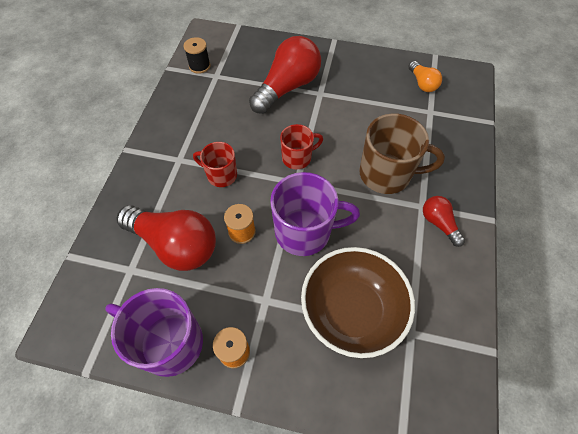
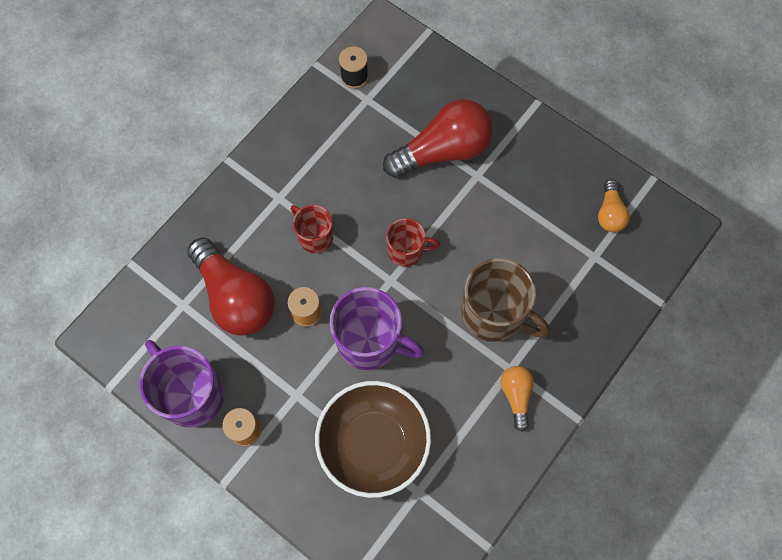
camera: 25 degrees right, 10 degrees up
red light bulb [423,196,465,247] -> orange light bulb [501,366,534,432]

